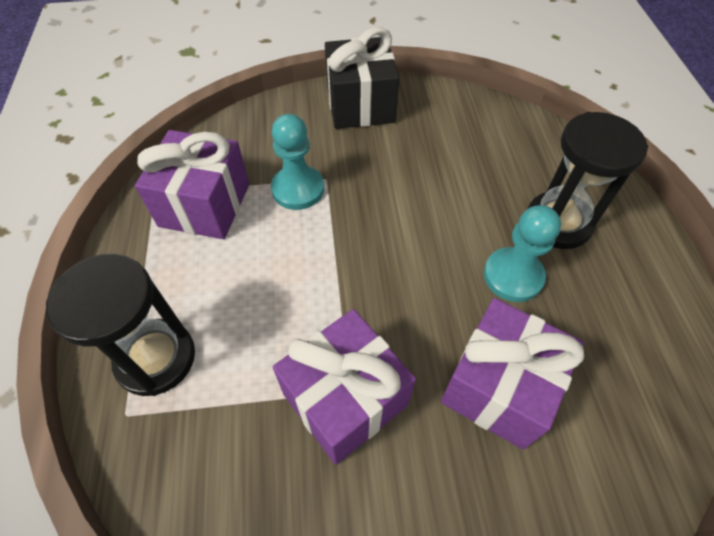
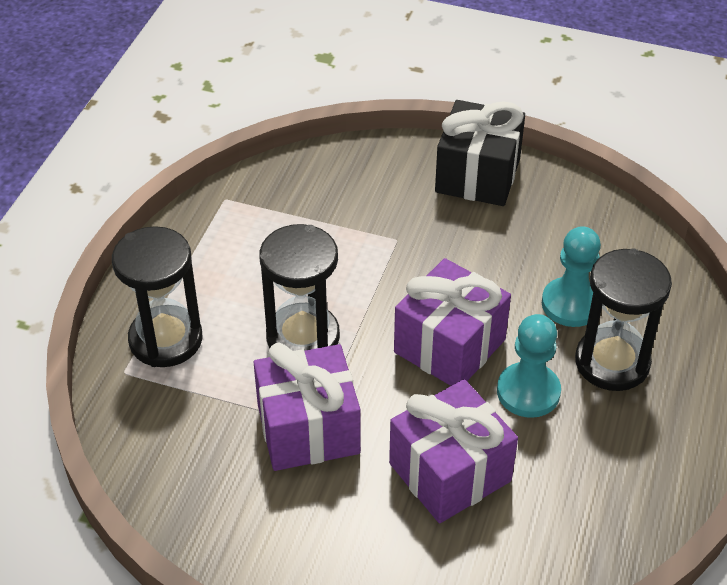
camera: 25 degrees right, 10 degrees down
purple gift [135,130,249,239] -> purple gift moved to [394,258,511,386]
turquoise pawn [271,114,324,210] -> turquoise pawn moved to [542,226,601,327]
none -> black hourglass [259,224,340,351]

